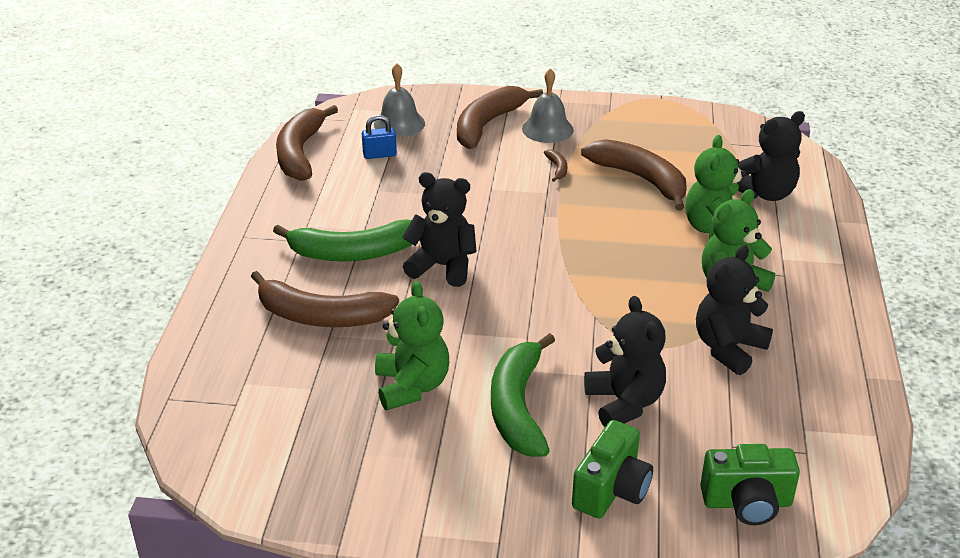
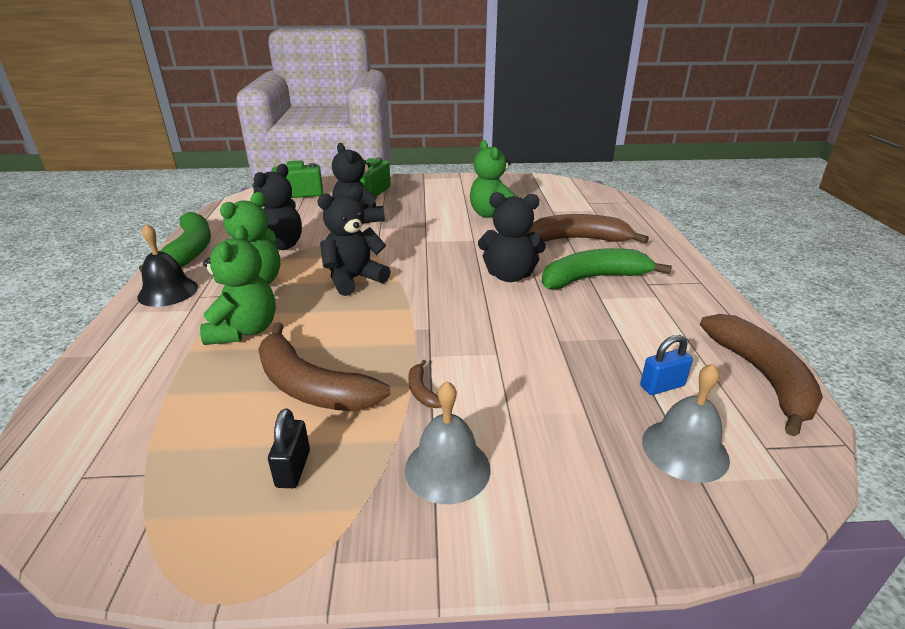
camera: 170 degrees right, 5 degrees down
brown banana [457,86,543,149] -> none
green banana [491,333,555,456] -> green banana moved to [139,212,211,273]
black teddy bear [737,111,805,201] -> black teddy bear moved to [317,186,391,296]
none -> black bell [137,224,198,307]
none -> black padlock [268,408,310,488]

